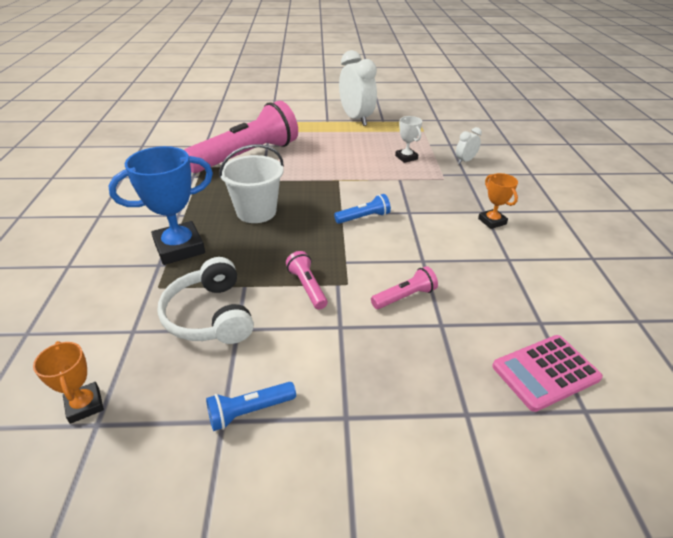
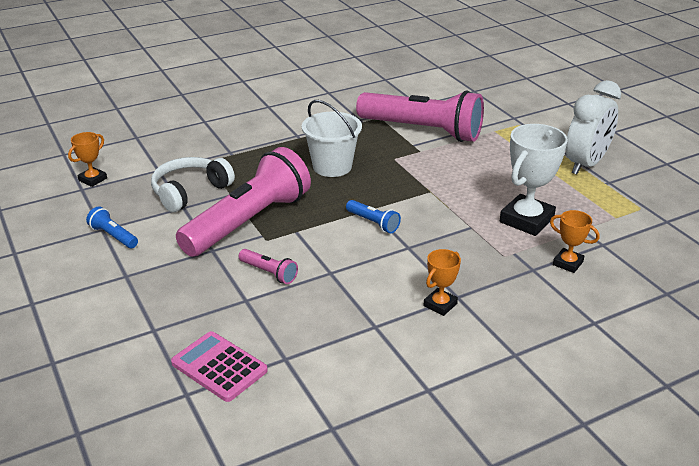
camera: 65 degrees right, 5 degrees down
blue trophy [108,146,213,265] -> none
pink flashlight [286,251,328,309] -> pink flashlight [176,147,311,257], size x2.48
white trophy [395,116,422,163] -> white trophy [500,124,568,236], size x1.88
white clock [456,127,482,164] -> orange trophy [550,210,600,273]

